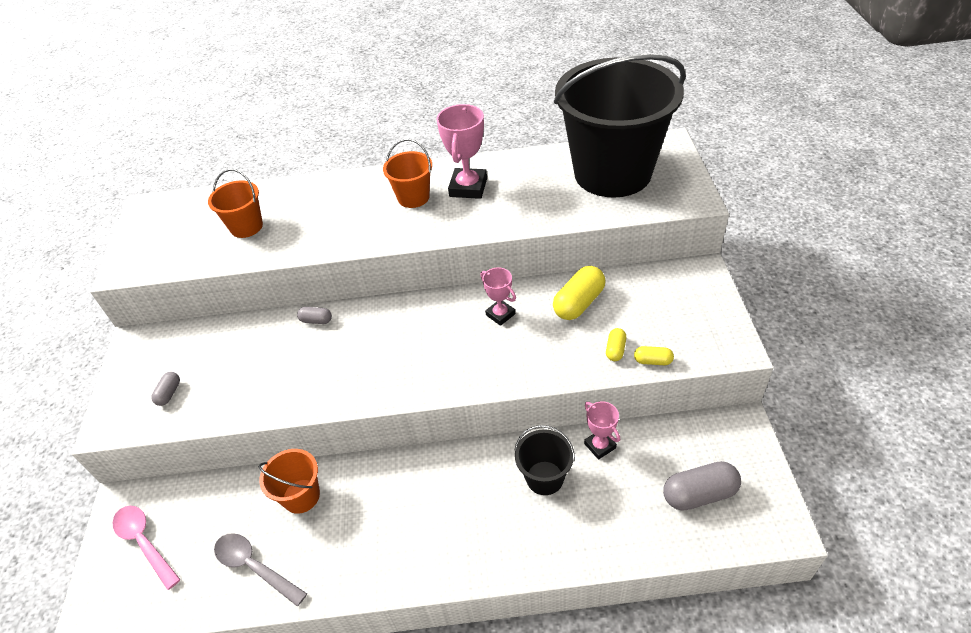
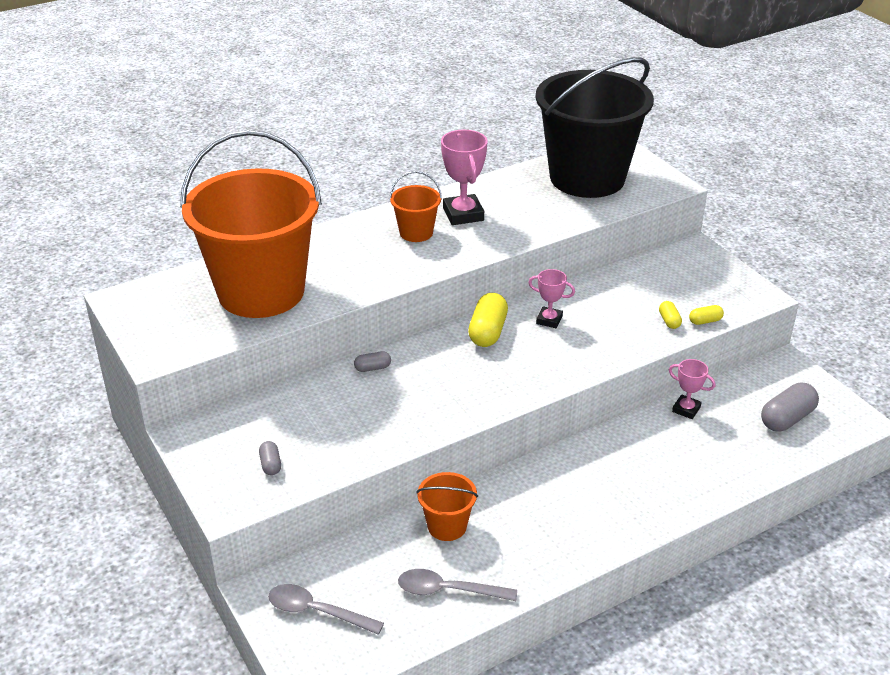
camera: 30 degrees left, 10 degrees down
pink spoon [113,506,181,590] -> grey spoon [268,584,384,635]
orange bucket [208,169,263,238] -> orange bucket [180,130,322,318], size x2.40
black bucket [515,425,575,495] -> none
yellow capsule [553,266,605,320] -> yellow capsule moved to [468,293,508,347]

